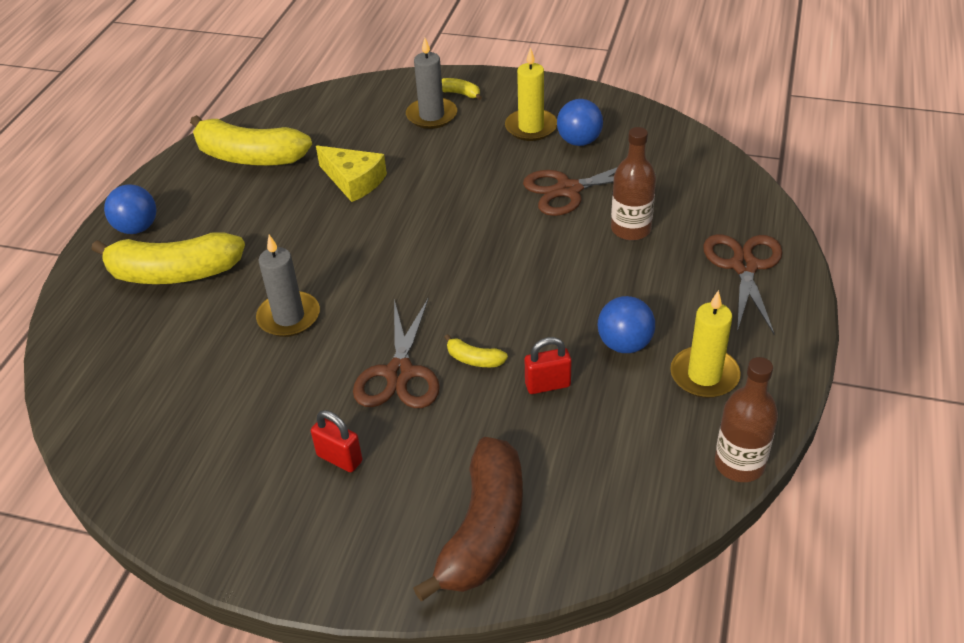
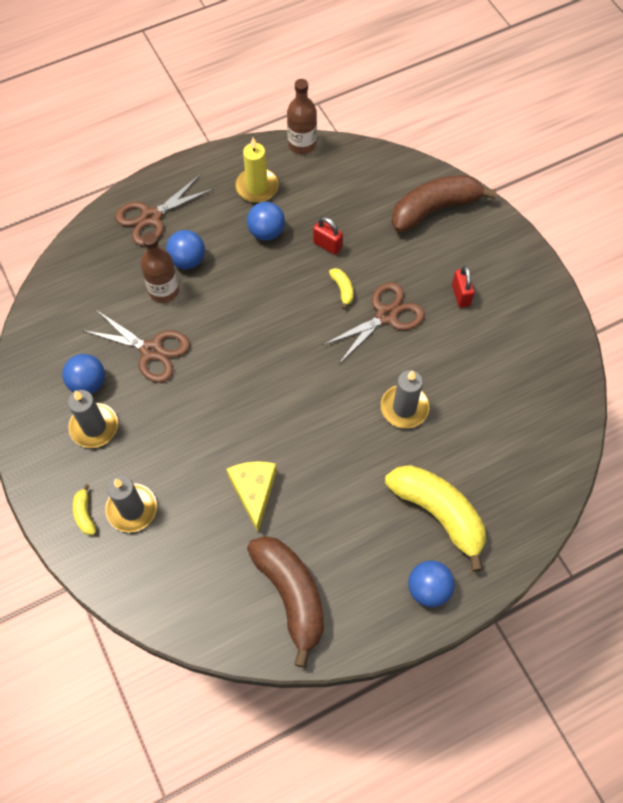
camera: 135 degrees left, 20 degrees up
yellow banana [190,115,312,166] -> brown banana [247,536,324,668]
yellow candle [505,47,557,141] -> grey candle [68,390,118,448]
none -> blue ball [166,230,205,269]

